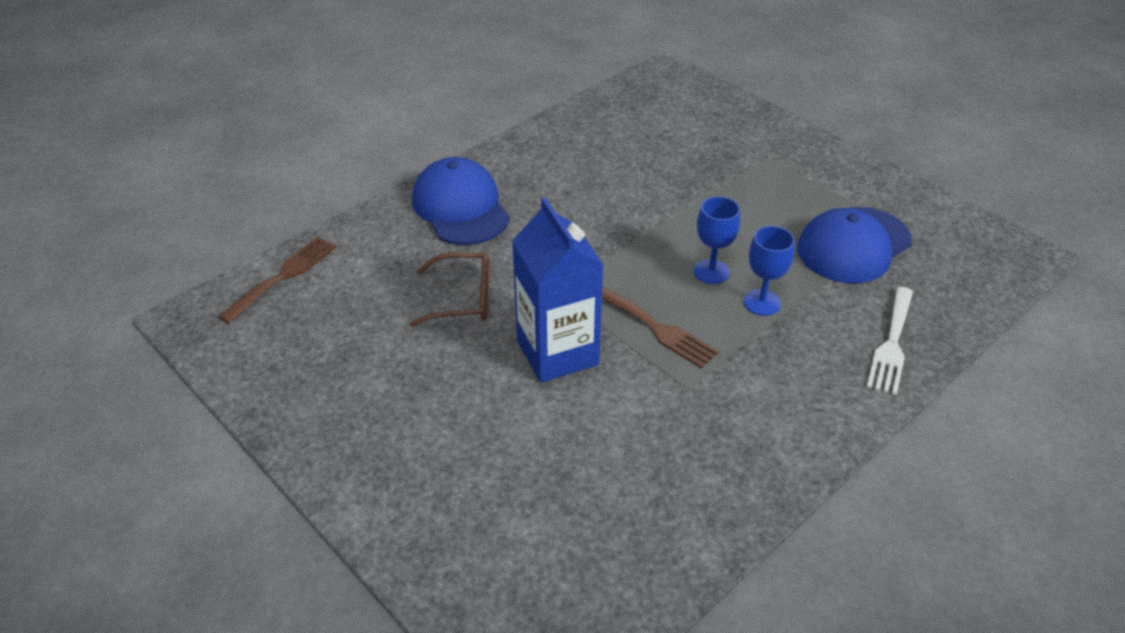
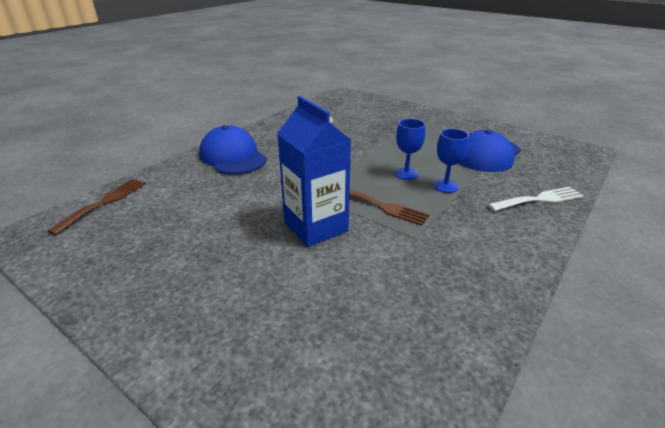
camera: 10 degrees left, 10 degrees down
brown glasses [410,252,489,327] -> none
white fork [867,287,913,395] -> white fork turned 120 degrees counterclockwise [488,187,584,211]

